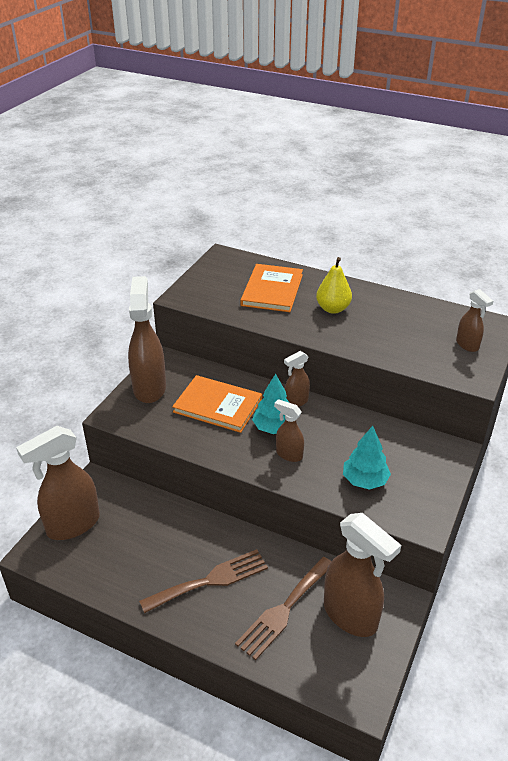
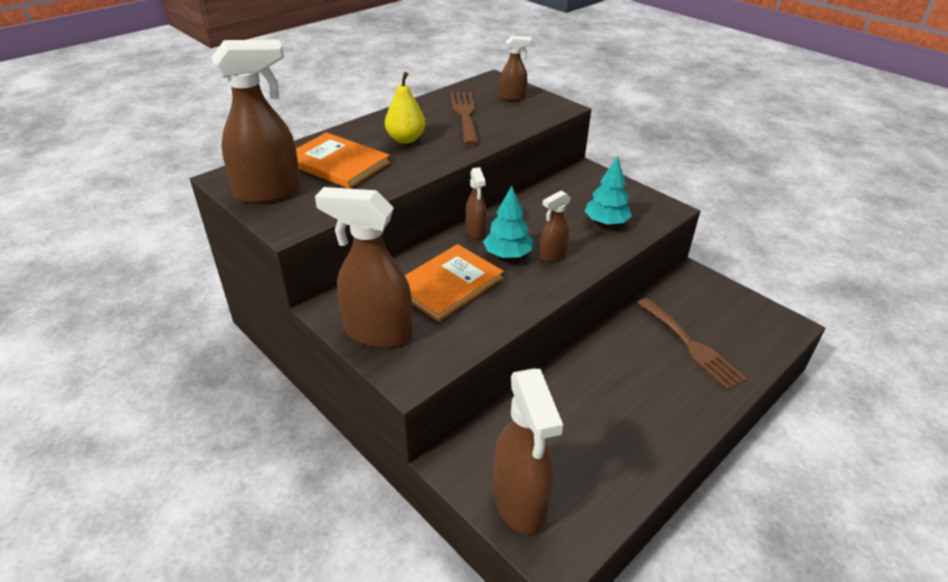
camera: 70 degrees left, 0 degrees up
brown fork [139,549,268,613] -> brown fork moved to [450,92,479,145]
brown spray bottle [324,513,401,637] -> brown spray bottle moved to [212,40,301,204]

